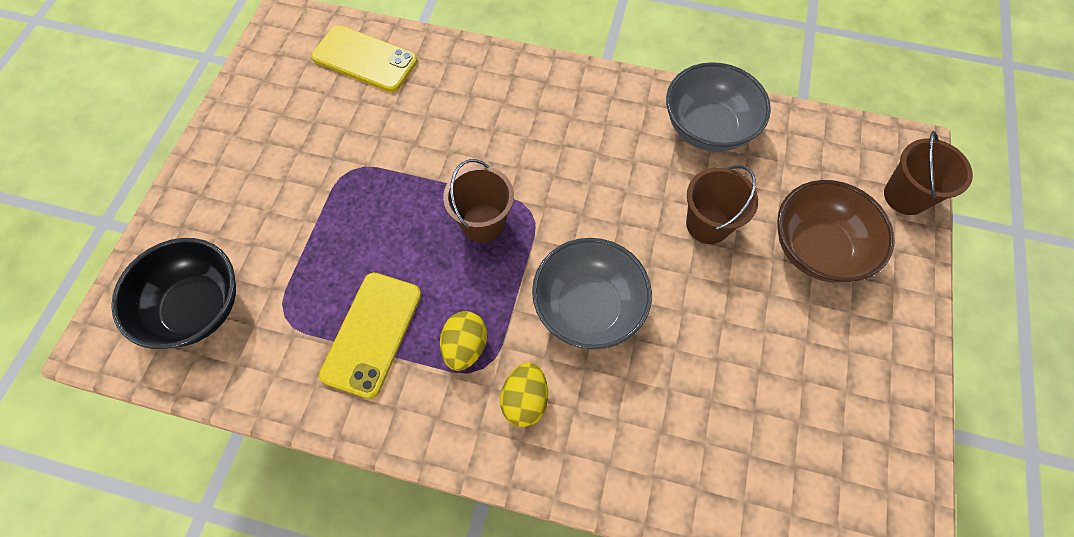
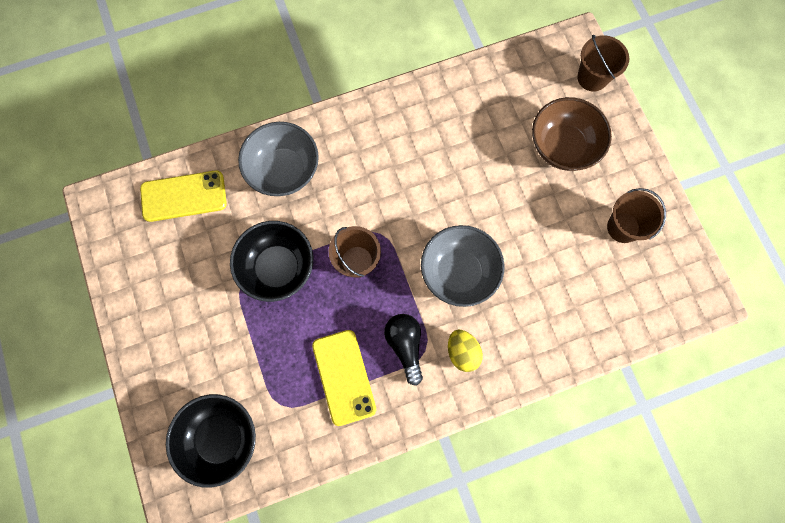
camera: 35 degrees left, 10 degrees up
yellow egg [440,311,487,371] -> black light bulb [384,314,423,386]
grey bowl [666,62,771,152] -> grey bowl moved to [238,122,319,196]
brown bucket [686,165,758,244] -> brown bucket moved to [607,188,666,243]
none -> black bowl [230,221,313,302]

